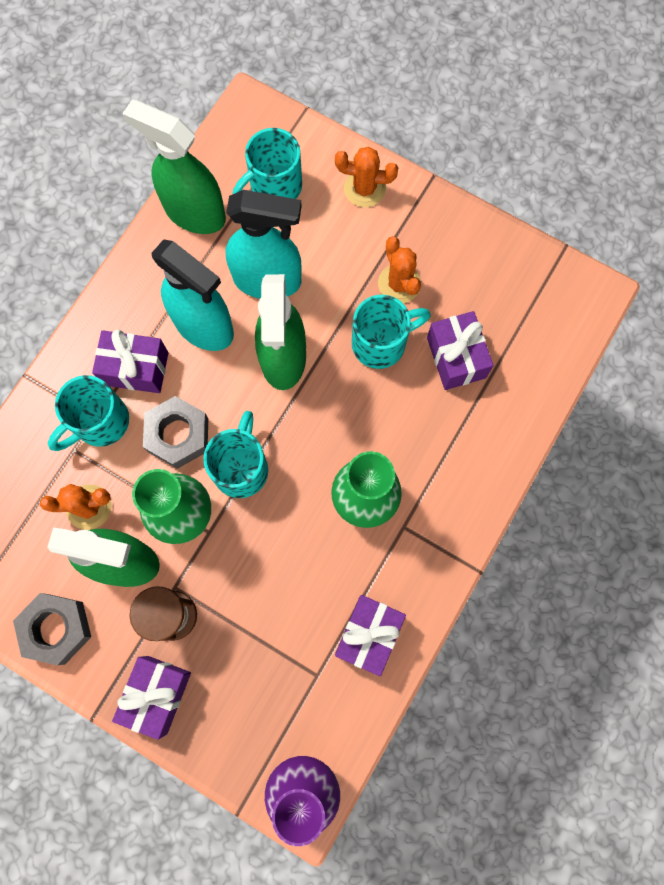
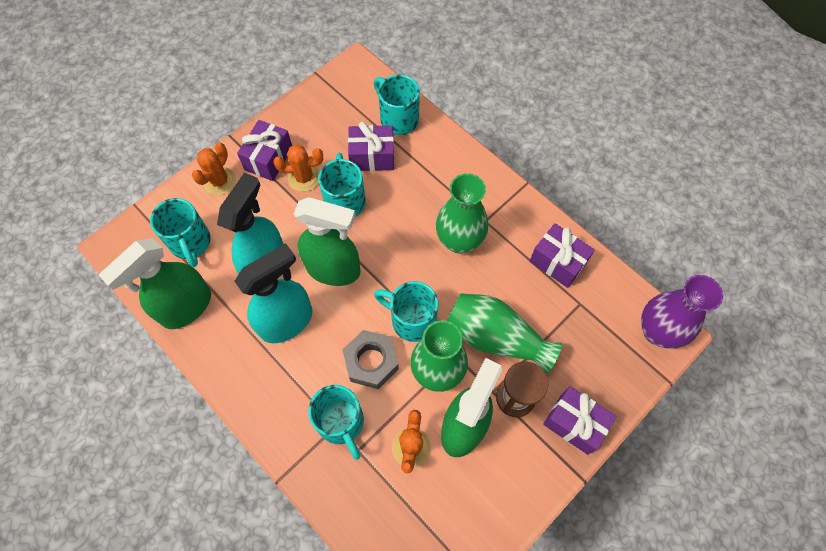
camera: 75 degrees left, 10 degrees down
grey nut [13,593,91,665] -> none
purple gift [92,329,168,393] -> purple gift moved to [237,120,292,181]
none -> turquoise mug [374,74,420,135]
none -> green vase [447,293,562,374]

